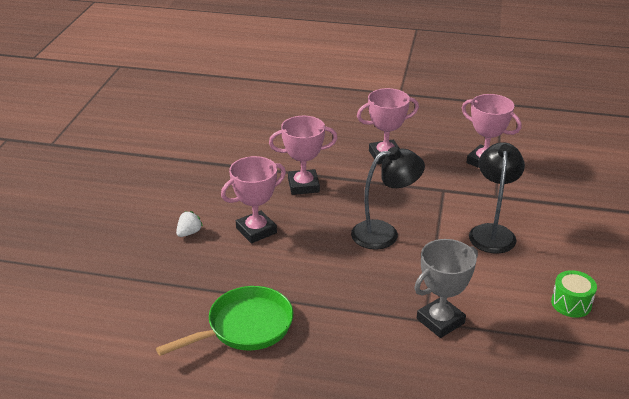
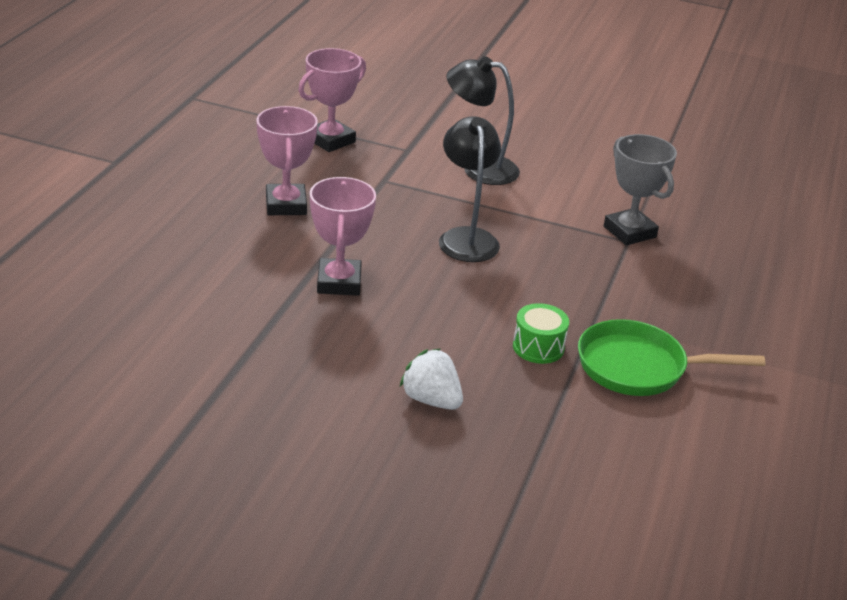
camera: 85 degrees left, 0 degrees up
green pan [156,286,293,356] -> green pan turned 60 degrees counterclockwise [578,319,765,396]
white strawberry [176,211,203,237] -> white strawberry [400,348,463,410], size x1.51
pink trophy [221,156,286,243] -> none
green drum [551,270,597,318] -> green drum moved to [513,303,569,364]

